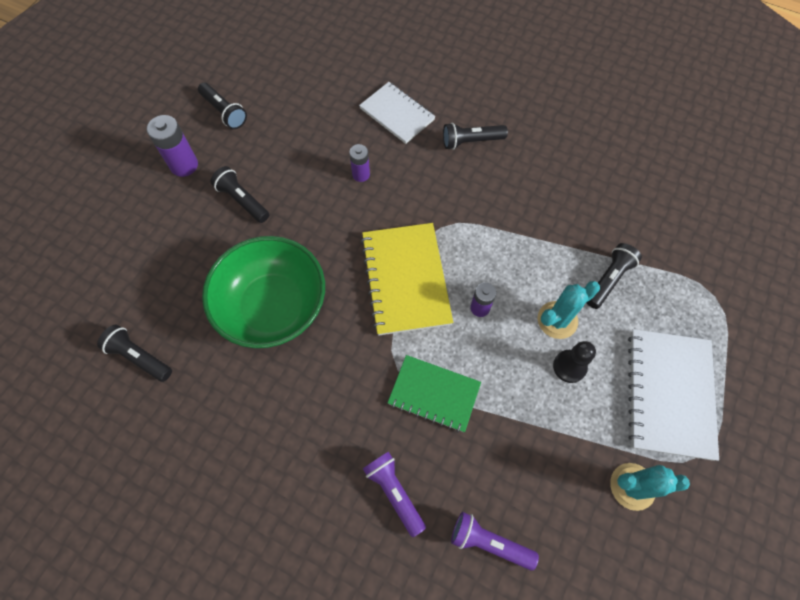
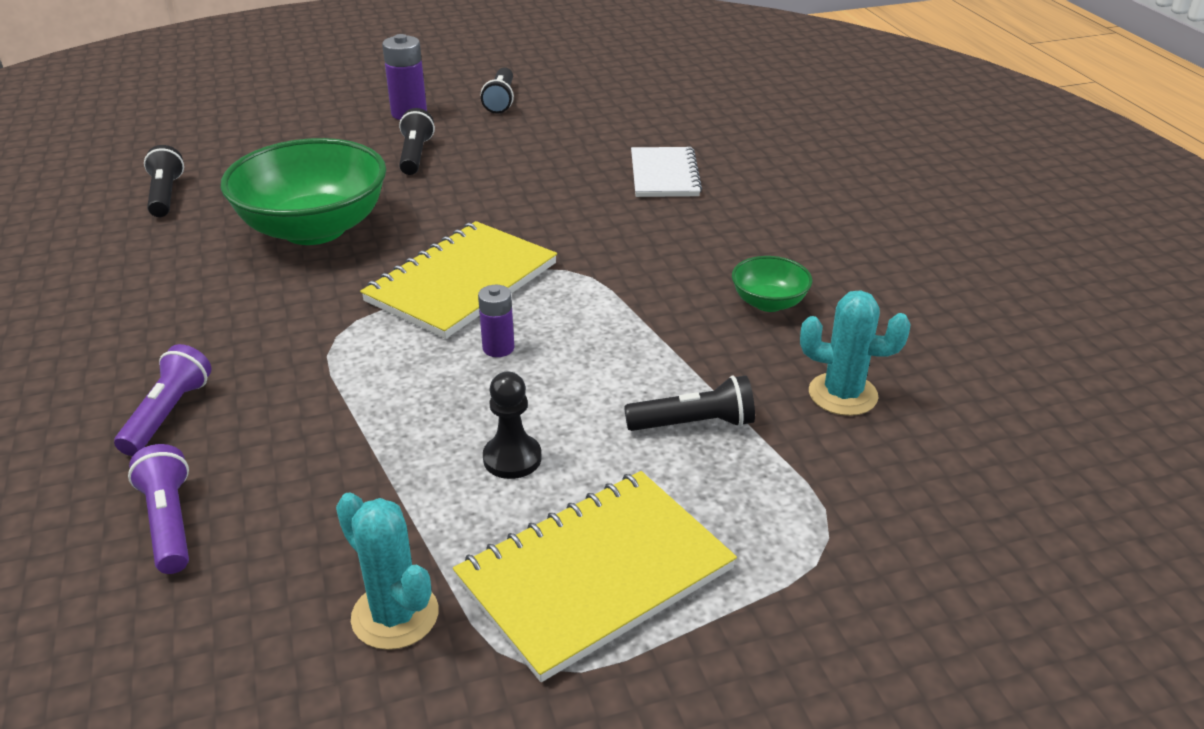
camera: 45 degrees right, 30 degrees down
purple battery [349,144,370,182] -> none
green notebook [388,355,481,432] -> none
black flashlight [443,123,508,150] -> none
turquoise cactus [538,281,600,339] -> turquoise cactus moved to [800,290,910,416]
white notebook [628,329,719,461] -> yellow notebook [453,471,737,682]
none -> green bowl [732,256,812,312]

